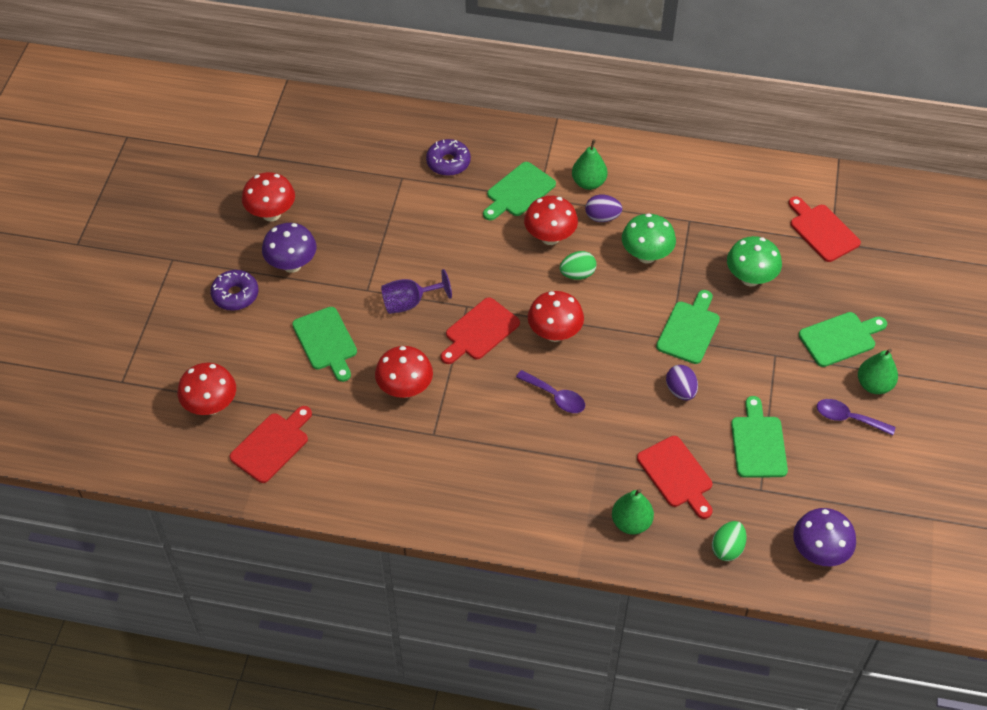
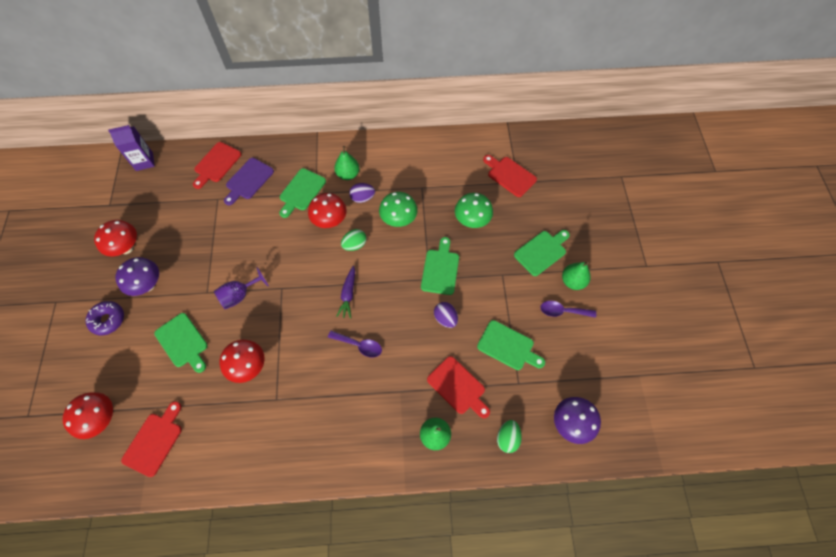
camera: 15 degrees left, 10 degrees up
purple donut [426,139,471,176] -> purple cutting board [224,158,274,205]
red cutting board [441,297,520,364] -> red cutting board moved to [193,142,241,189]
red mushroom [528,291,584,342] -> purple carrot [336,266,355,319]
green cutting board [731,396,788,478] -> green cutting board turned 135 degrees clockwise [477,320,545,370]
none -> purple carton [108,125,155,171]

